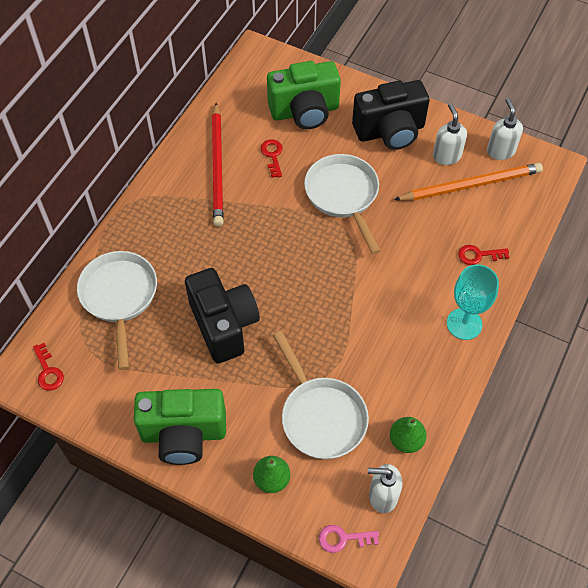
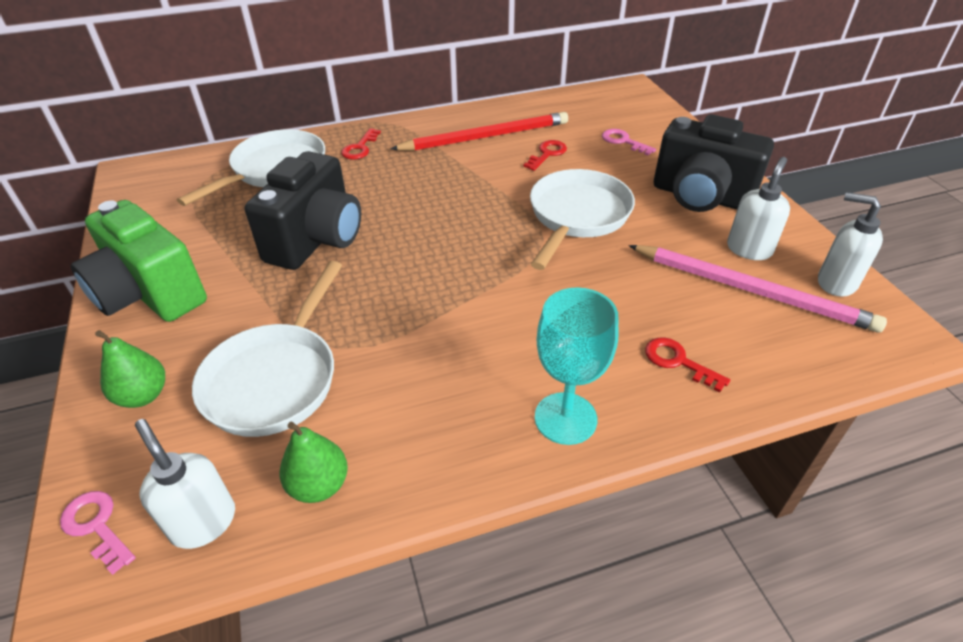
camera: 45 degrees right, 15 degrees down
red key [33,343,64,391] -> red key moved to [341,128,381,160]
red pencil [212,103,224,227] -> red pencil turned 150 degrees counterclockwise [391,112,568,151]
green camera [267,61,341,129] -> pink key [602,129,656,155]
orange pencil [394,163,543,201] -> pink pencil [628,245,887,333]
white soap dispenser [487,98,523,160] -> white soap dispenser turned 90 degrees counterclockwise [818,192,883,297]

